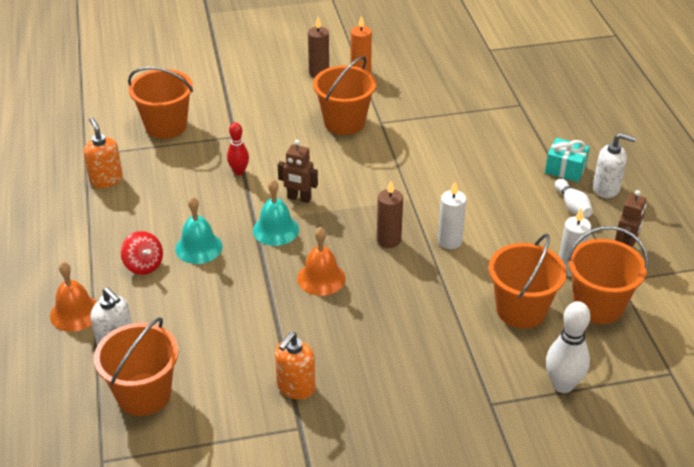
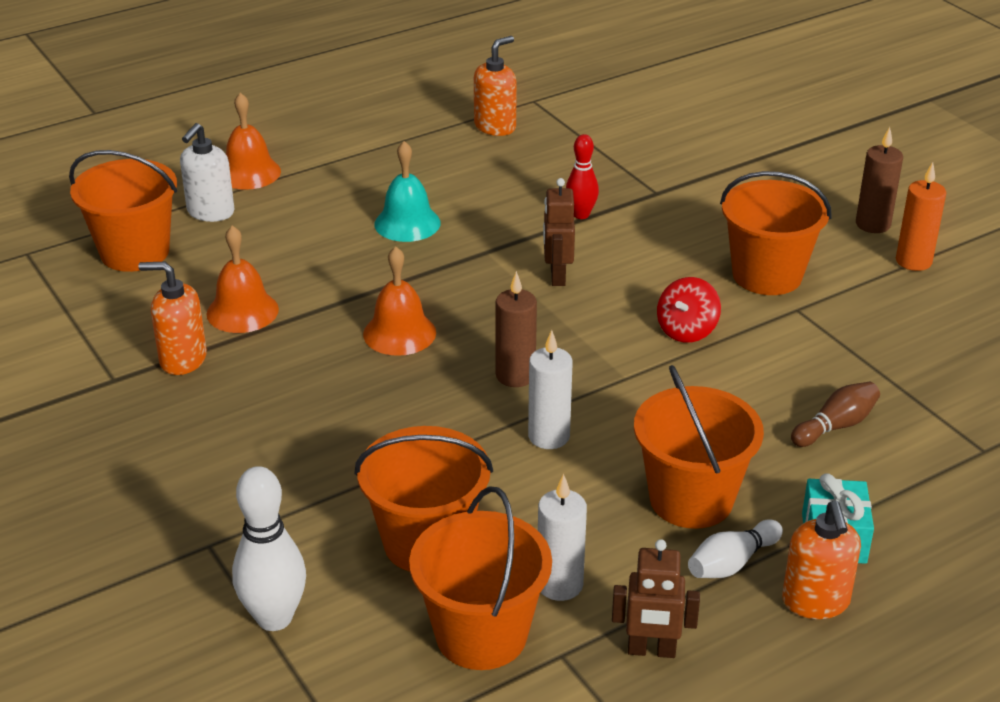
camera: 70 degrees right, 5 degrees down
red spinning top [121,231,163,275] -> red spinning top moved to [657,277,721,343]
orange bucket [128,67,193,139] -> orange bucket moved to [634,365,764,529]
turquoise bell [253,179,299,246] -> none
white soap dispenser [593,133,636,198] -> orange soap dispenser [782,501,861,619]
none -> orange bell [206,225,279,333]
none -> brown bowling pin [791,382,880,447]

